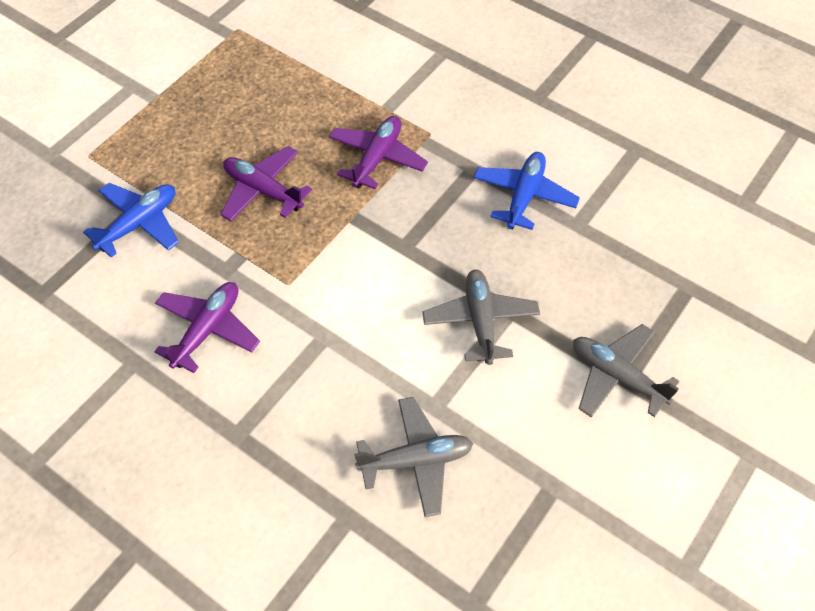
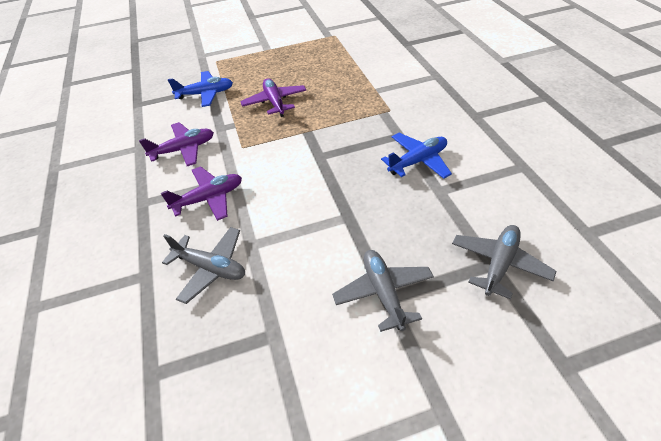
camera: 40 degrees right, 10 degrees down
purple plane [329,116,428,189] -> purple plane moved to [161,166,242,221]
grey plane [423,270,540,365] -> grey plane moved to [452,225,557,299]

